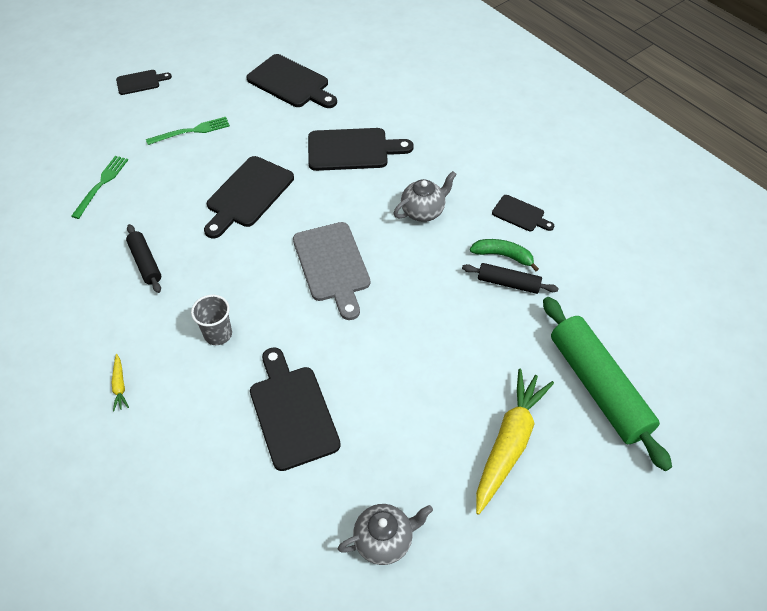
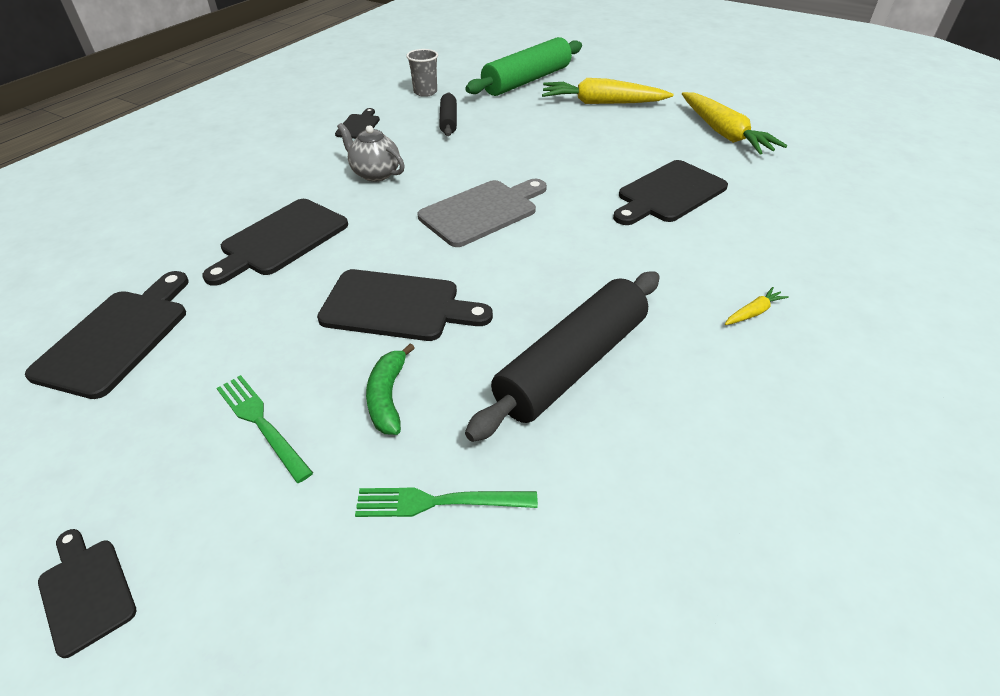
camera: 110 degrees left, 10 degrees down
black rolling pin [126,224,161,293] -> black rolling pin [465,271,660,442], size x1.98
grey cup [191,295,232,345] -> grey cup moved to [406,49,438,97]
black cutting board [308,128,414,171] -> black cutting board turned 120 degrees counterclockwise [202,199,348,286]
grey teapot [338,504,433,565] -> yellow carrot [682,92,787,155]
green banana [470,239,539,271] -> green banana moved to [366,343,415,435]

